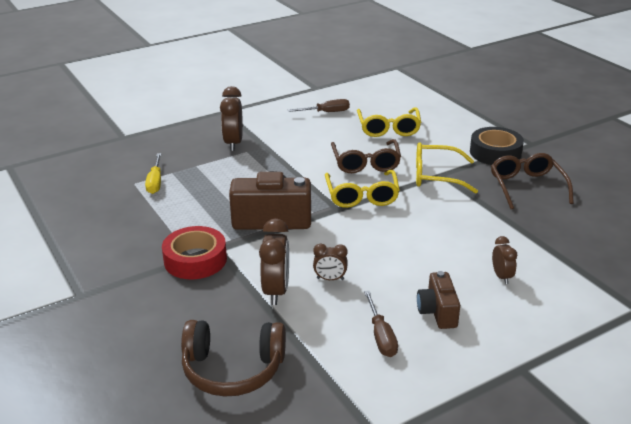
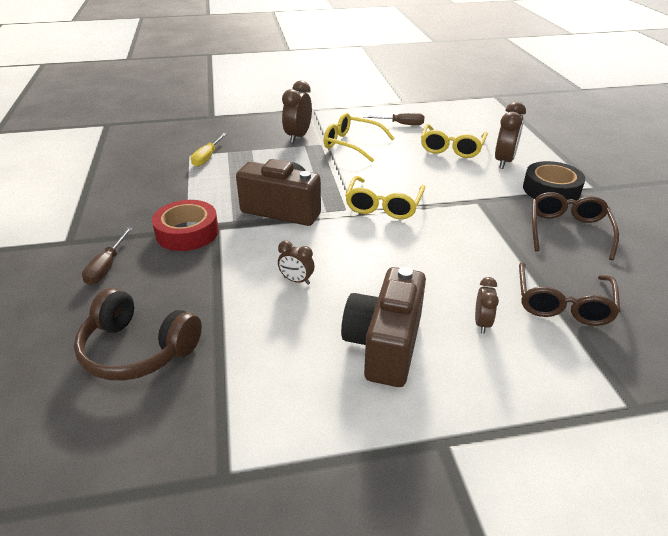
camera: 20 degrees right, 5 degrees up
brown clock [259,218,289,305] -> brown clock moved to [495,101,526,169]
brown glasses [331,139,401,173] -> brown glasses moved to [519,262,621,326]
brown screwdriver [364,291,398,357] -> brown screwdriver moved to [82,227,133,285]
yellow glasses [416,142,478,193] -> yellow glasses moved to [324,113,395,162]
brown camera [417,271,460,329] -> brown camera [341,267,426,387], size x1.72

